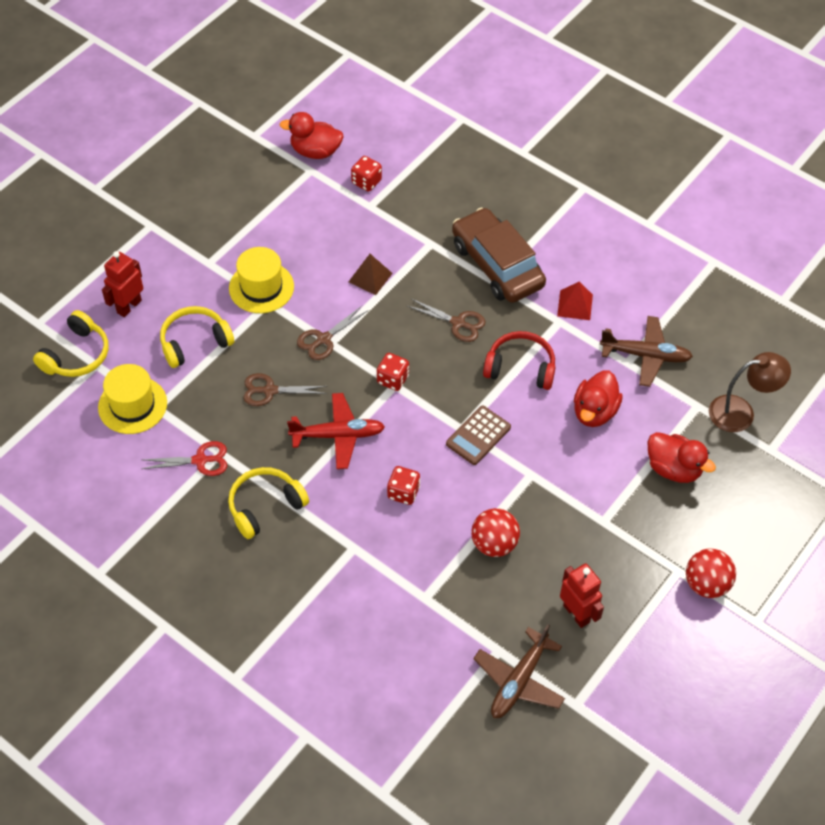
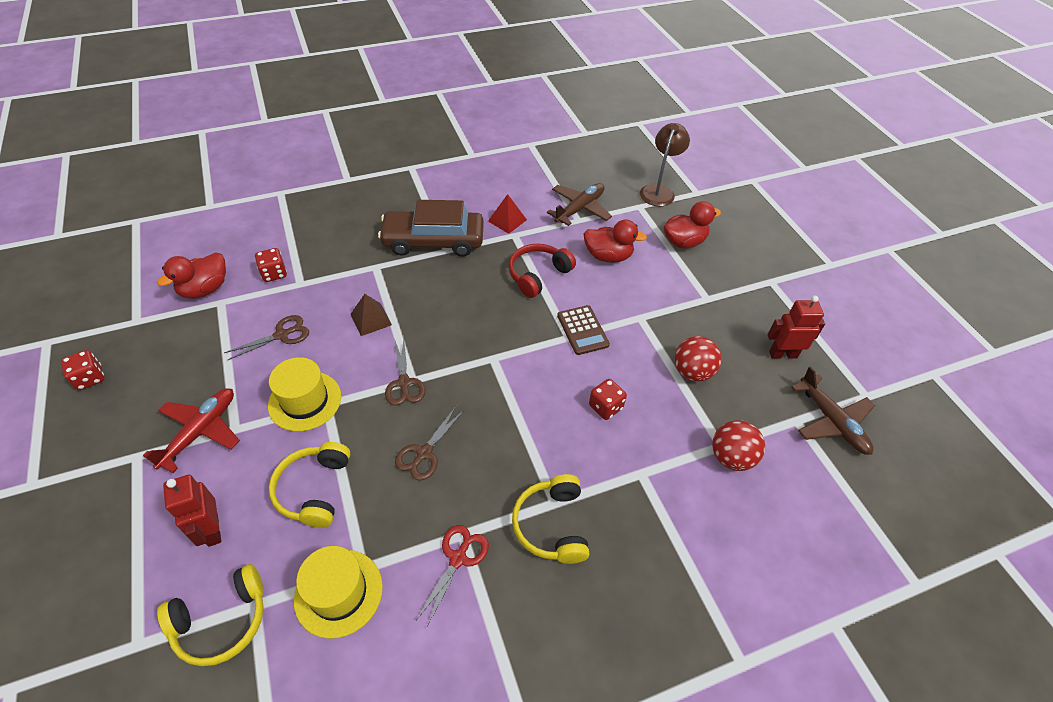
camera: 60 degrees left, 5 degrees down
yellow headphones [33,310,108,377] -> yellow headphones turned 90 degrees clockwise [157,564,264,666]
red plane [287,393,385,469] -> red plane moved to [143,388,240,473]
red dice [377,353,409,391] -> red dice moved to [61,350,104,390]
brown scissors [407,299,486,342] -> brown scissors moved to [224,315,309,361]
red duck [574,371,623,427] -> red duck turned 45 degrees counterclockwise [583,219,647,263]
red ball [686,549,736,598] -> red ball moved to [712,420,765,471]

